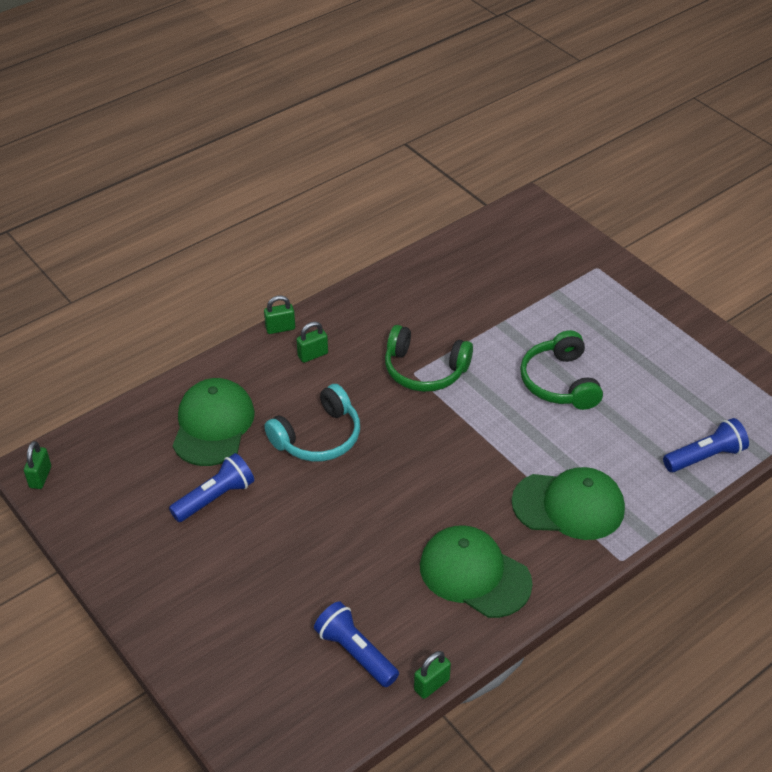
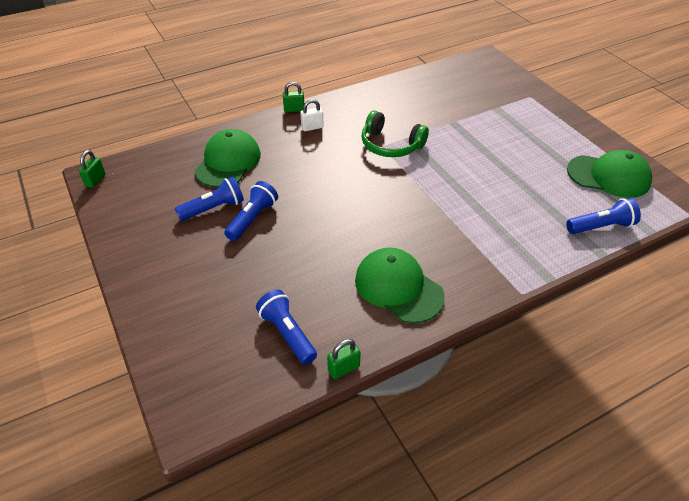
camera: 10 degrees right, 0 degrees up
turquoise headphones [264,384,360,462] -> none
green padlock [297,322,328,363] -> white padlock [300,99,324,131]
green cap [512,467,625,540] -> green cap moved to [567,150,652,198]
green headphones [520,330,603,410] -> none
none -> blue flashlight [224,181,278,241]

